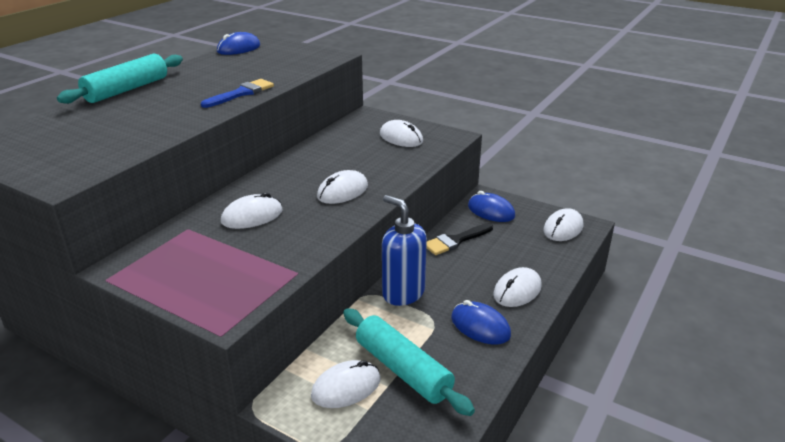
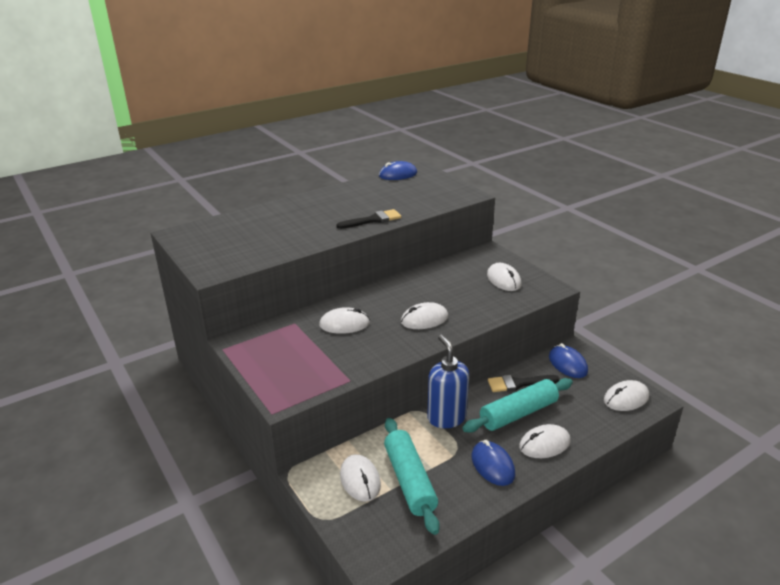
camera: 25 degrees right, 0 degrees up
turquoise rolling pin [57,54,183,104] -> turquoise rolling pin moved to [462,378,573,433]
blue brush [201,79,274,108] -> black brush [336,209,401,229]
white mouse [311,360,380,408] -> white mouse turned 75 degrees clockwise [340,454,381,502]

